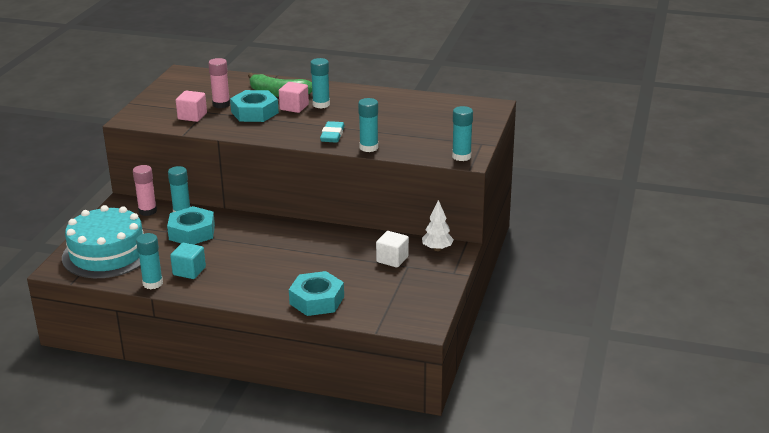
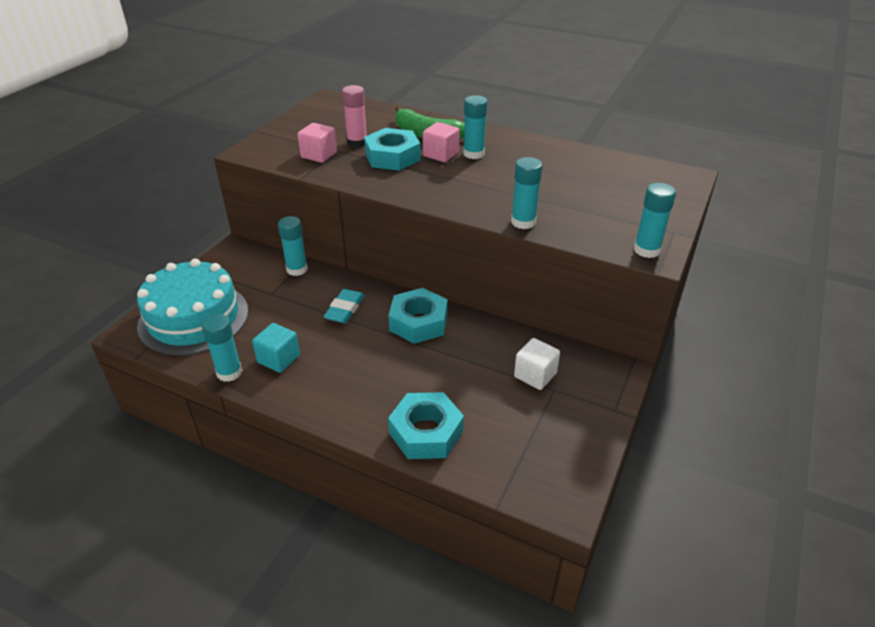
camera: 10 degrees right, 10 degrees up
pink glue stick [133,165,157,216] -> none
turquoise nut [167,206,215,244] -> turquoise nut moved to [388,288,448,344]
turquoise eraser [320,121,345,143] -> turquoise eraser moved to [323,289,365,323]
white tree [422,200,454,251] -> none

